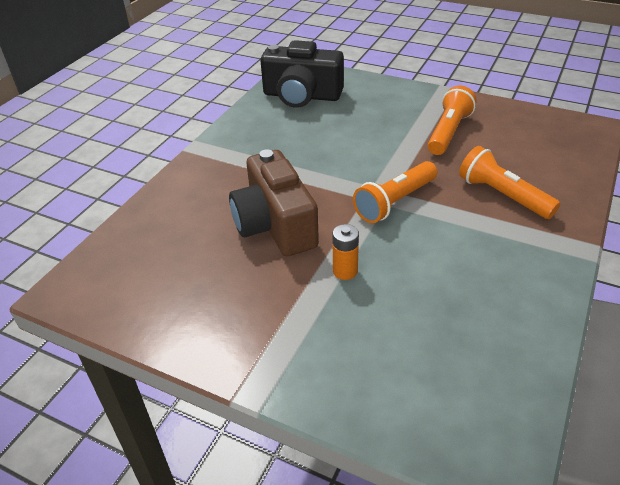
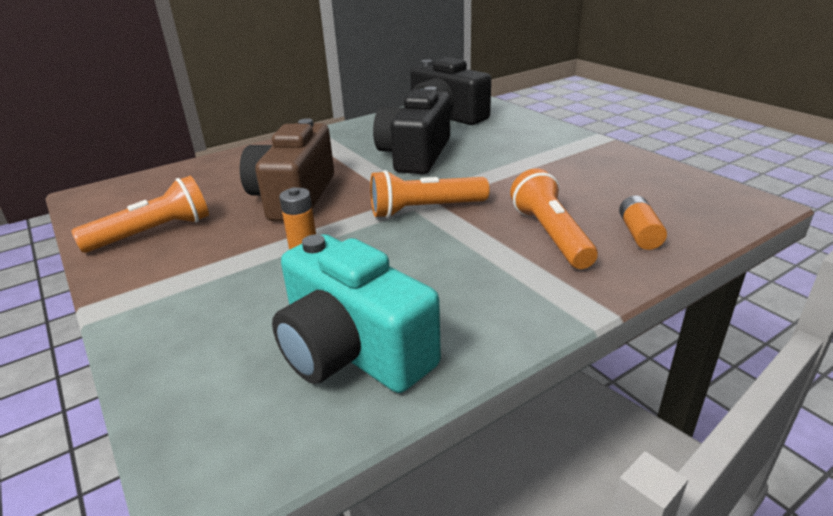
camera: 30 degrees right, 10 degrees down
orange flashlight [428,85,477,155] -> orange flashlight moved to [71,176,209,253]
none -> turquoise camera [272,234,441,393]
none -> black camera [373,86,450,174]
none -> orange battery [619,196,667,250]

